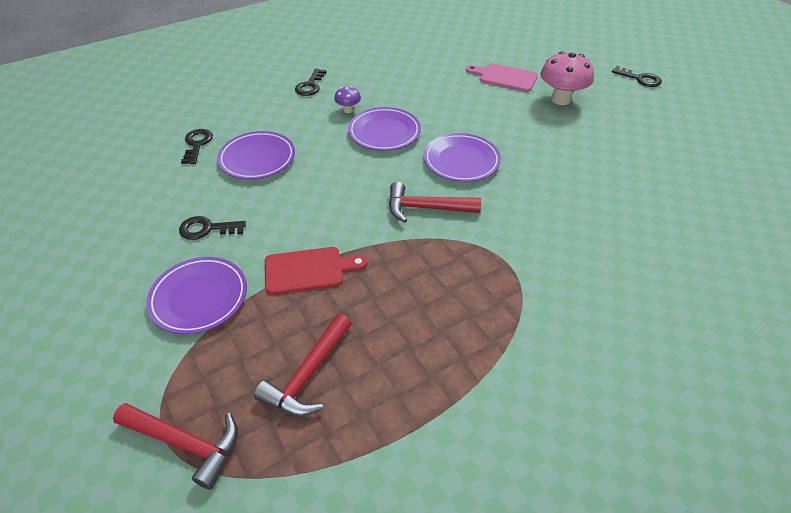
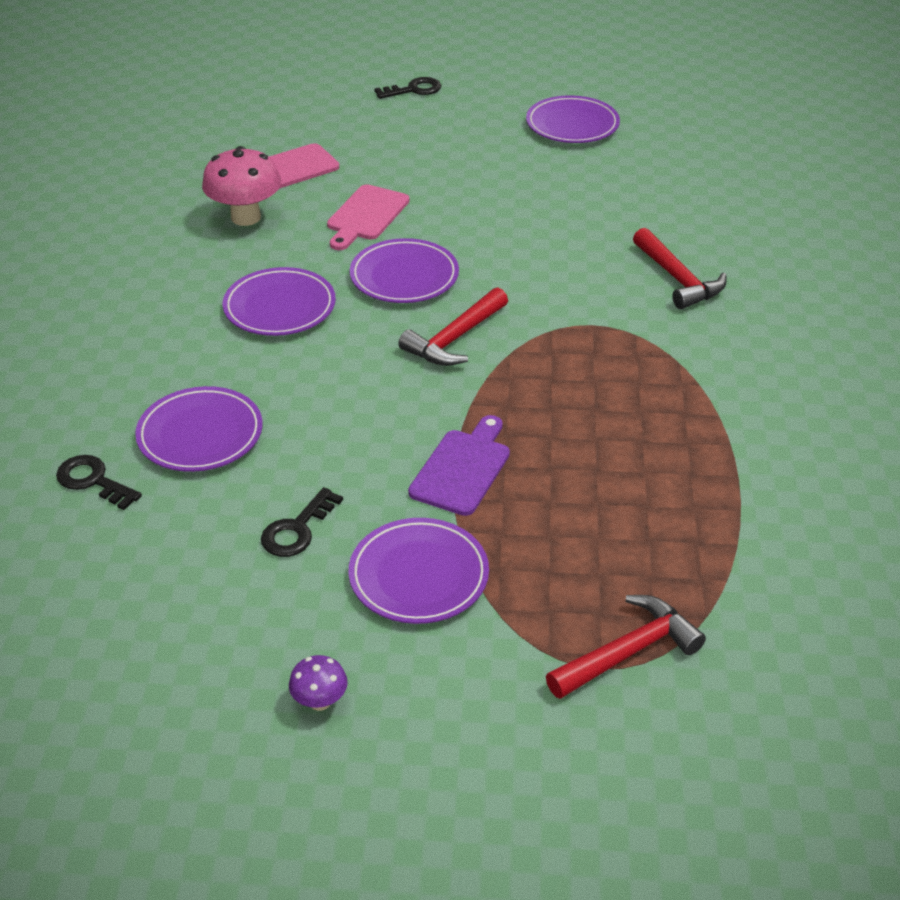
camera: 55 degrees left, 5 degrees down
red hammer [254,314,352,416] -> red hammer moved to [633,228,727,309]
red cutting board [265,247,367,295] -> purple cutting board [408,415,510,516]
black key [295,69,327,96] -> none
purple mushroom [334,86,361,113] -> purple mushroom moved to [289,655,348,711]
pink mushroom [540,51,594,105] -> pink mushroom moved to [202,146,281,226]
none -> pink cutting board [327,184,410,250]
none -> purple plate [526,95,620,143]

